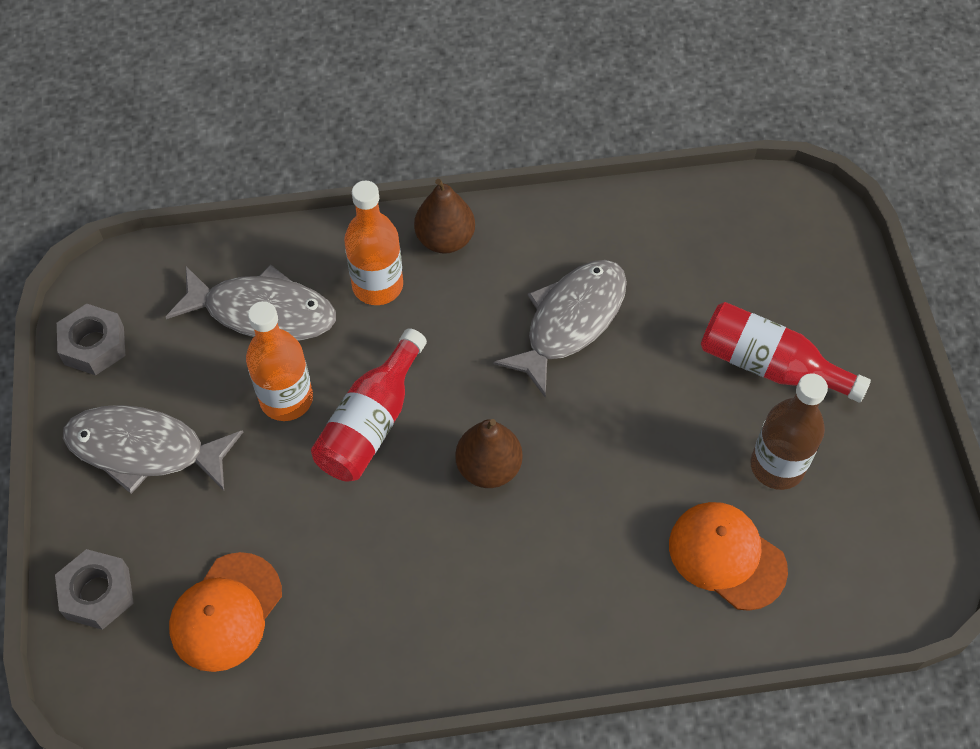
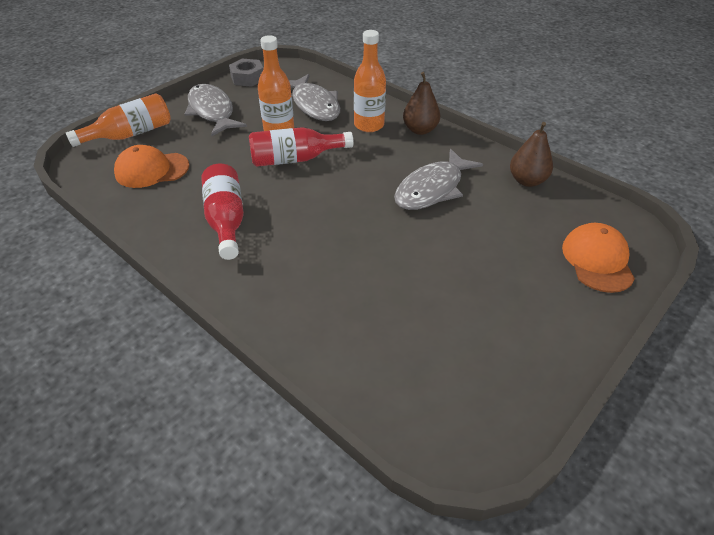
camera: 50 degrees right, 15 degrees down
grey nut [55,549,134,630] -> orange bottle [66,93,171,147]
brown pear [455,419,523,488] -> brown pear moved to [510,122,553,187]
grey fish [493,260,627,398] -> grey fish turned 135 degrees clockwise [394,149,483,210]
orange cap [669,502,788,611] -> orange cap moved to [562,223,635,293]
red bottle [701,302,871,402] -> red bottle moved to [202,164,244,260]
brown bottle [750,373,828,490] -> none

